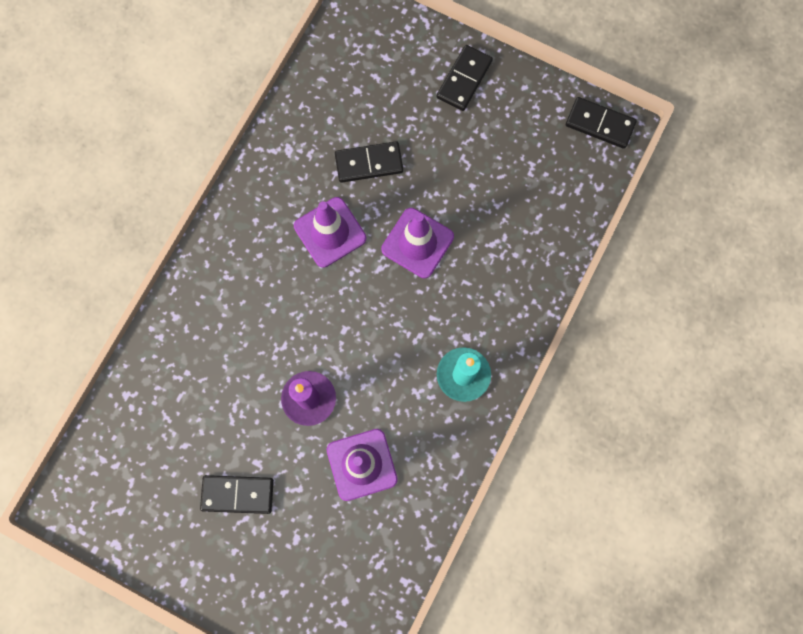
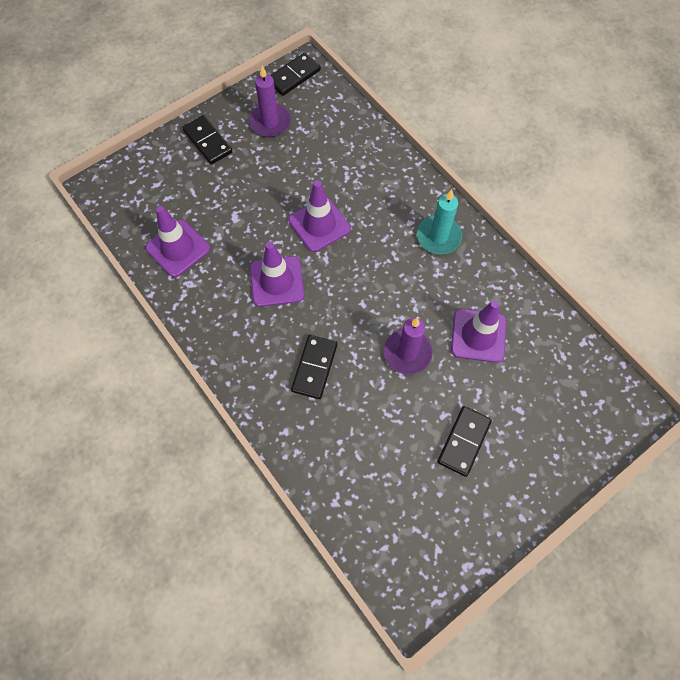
camera: 65 degrees left, 10 degrees down
black domino [335,141,403,183] -> black domino moved to [291,335,337,399]
none -> purple traffic cone [145,206,210,277]
none -> purple candle [249,66,291,137]

